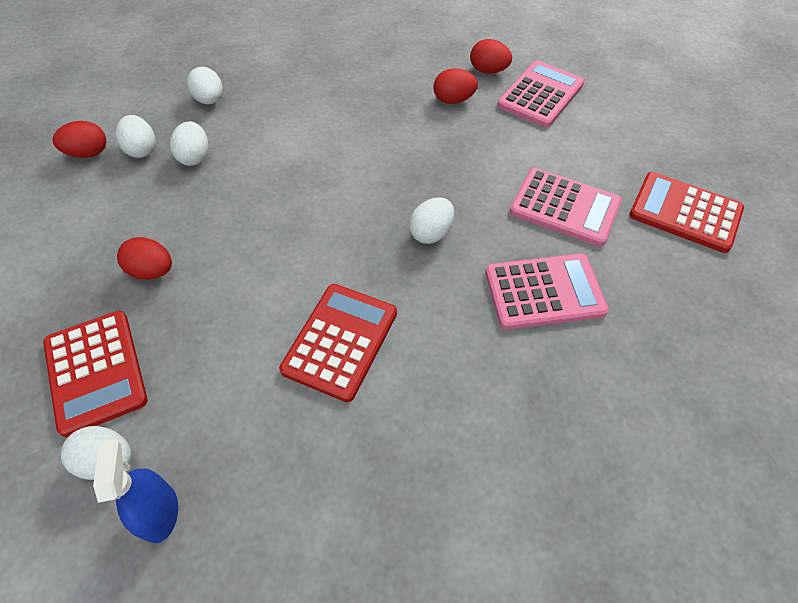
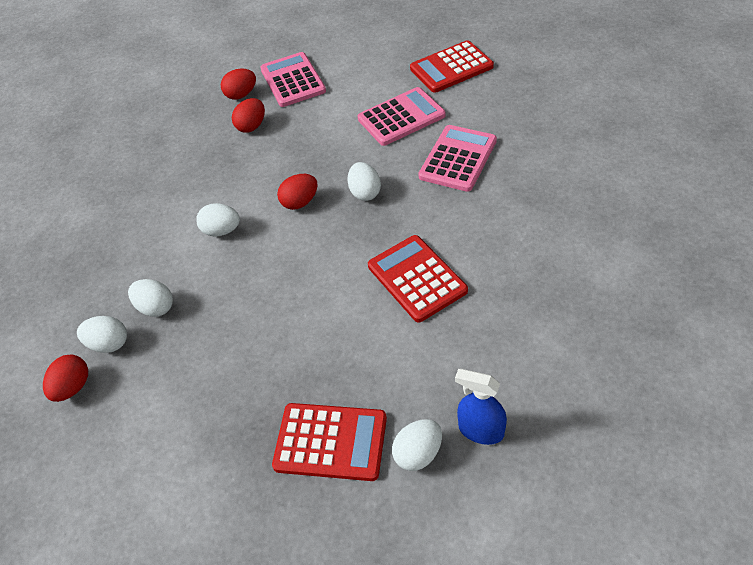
camera: 50 degrees left, 5 degrees down
red egg [117,237,172,280] -> red egg moved to [277,174,318,210]
white egg [187,67,222,105] -> white egg moved to [196,203,240,237]

